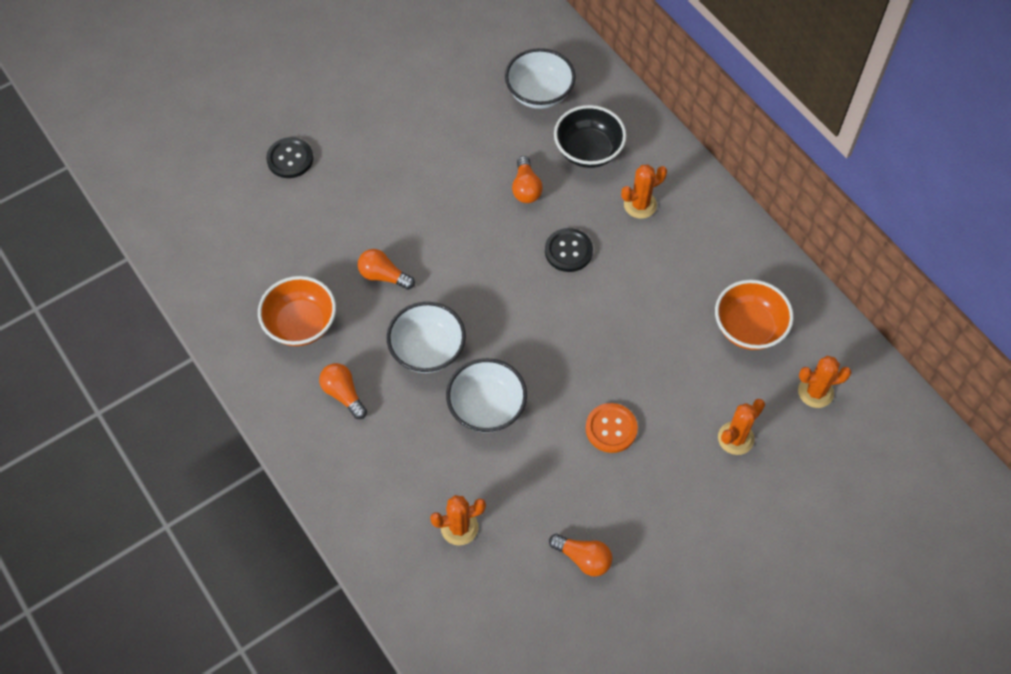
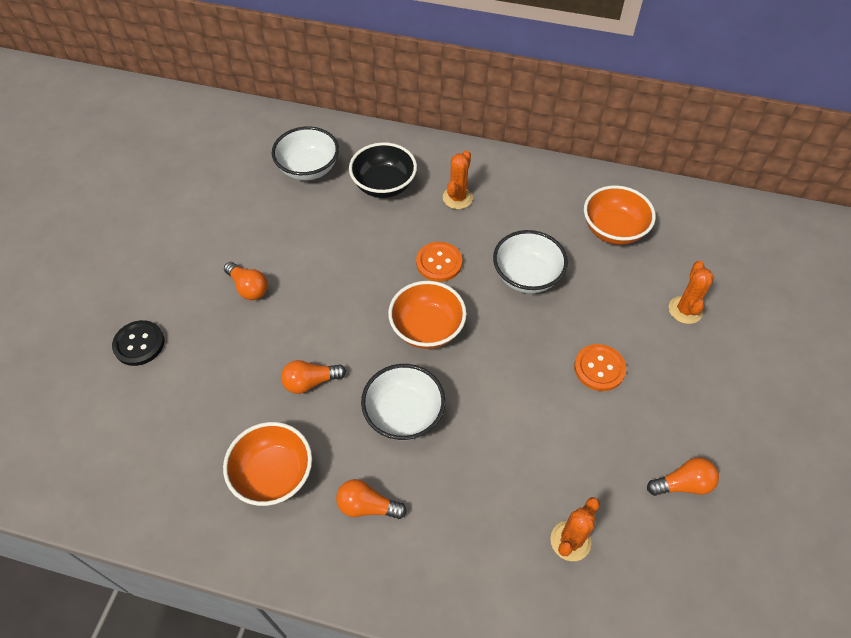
camera: 40 degrees left, 5 degrees down
white bowl [446,358,527,433] -> white bowl moved to [493,230,568,293]
orange light bulb [512,156,543,203] -> orange light bulb moved to [224,262,268,300]
black button [545,228,593,272] -> orange button [416,242,462,282]
orange cactus [798,356,851,408] -> none
none -> orange bowl [388,281,467,349]

